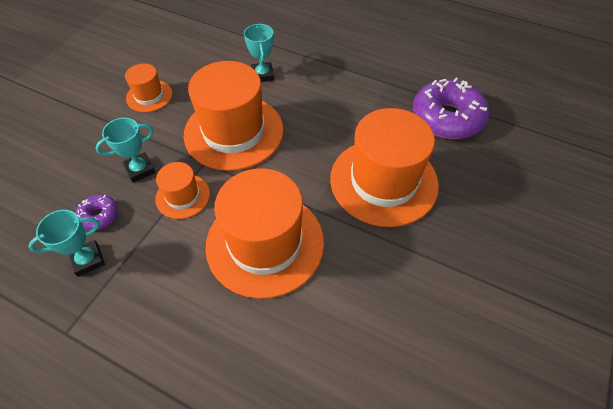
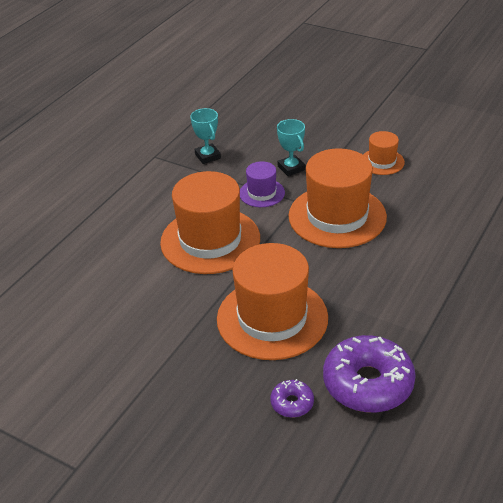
camera: 95 degrees right, 15 degrees down
purple donut [76,194,118,230] -> purple donut moved to [270,379,314,417]
orange hat [155,162,210,219] -> purple hat [240,161,285,207]
turquoise trophy [244,24,275,82] -> none

